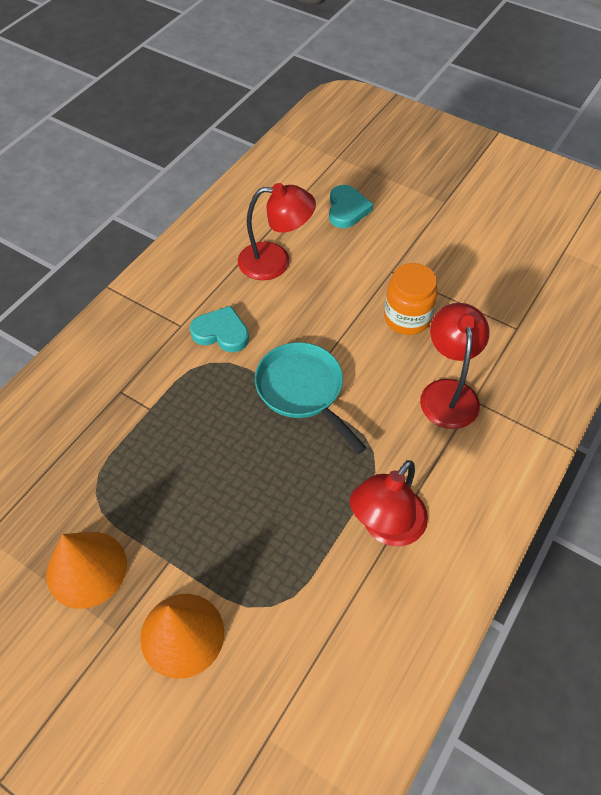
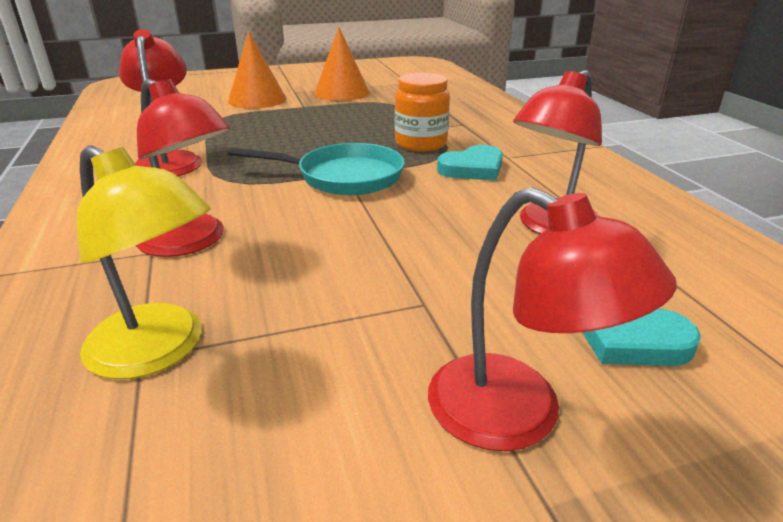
camera: 130 degrees right, 25 degrees down
orange jar [384,263,438,335] -> orange jar moved to [395,73,450,152]
none -> yellow lamp [76,145,211,379]
none -> red lamp [428,188,677,451]

